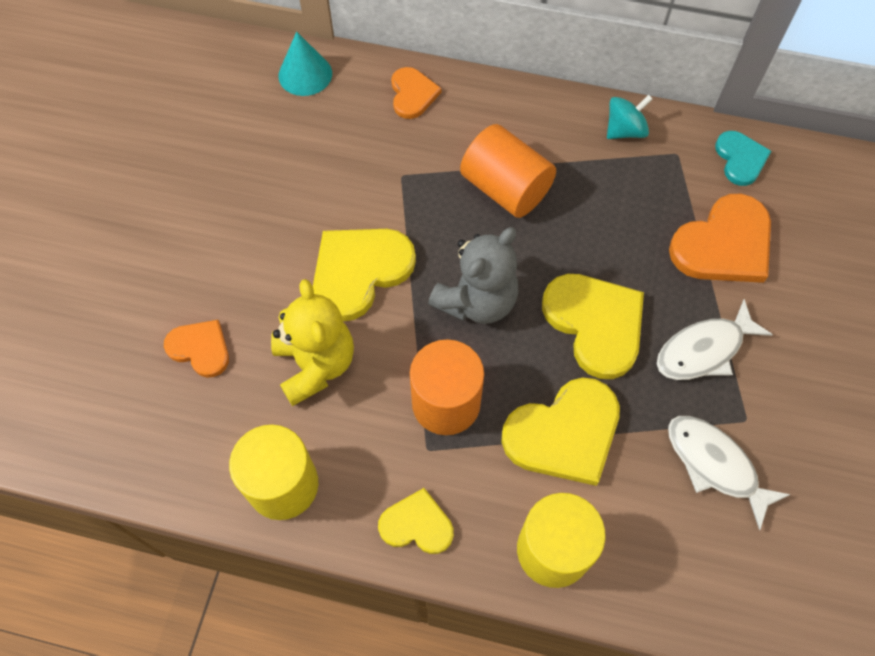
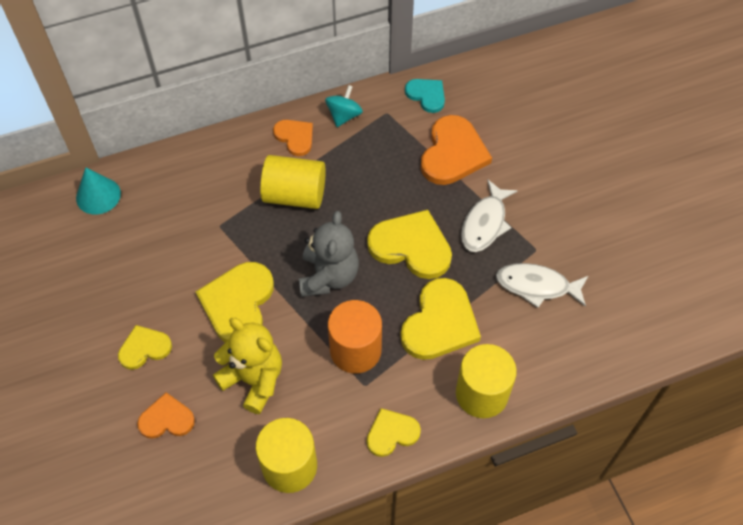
camera: 35 degrees left, 5 degrees down
orange heart [391,67,441,119] -> orange heart moved to [273,120,313,156]
orange cylinder [460,124,556,218] -> yellow cylinder [260,155,326,209]
none -> yellow heart [118,325,172,370]

